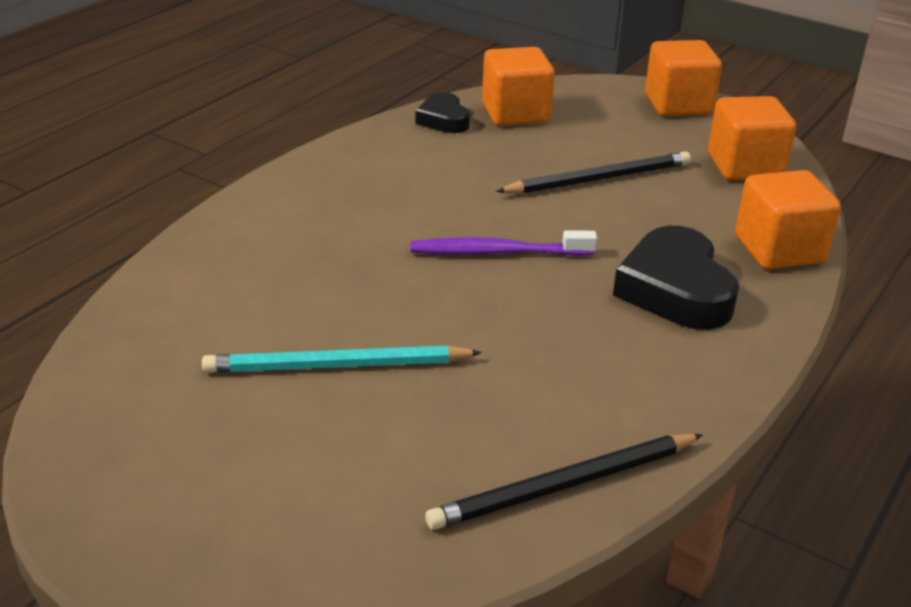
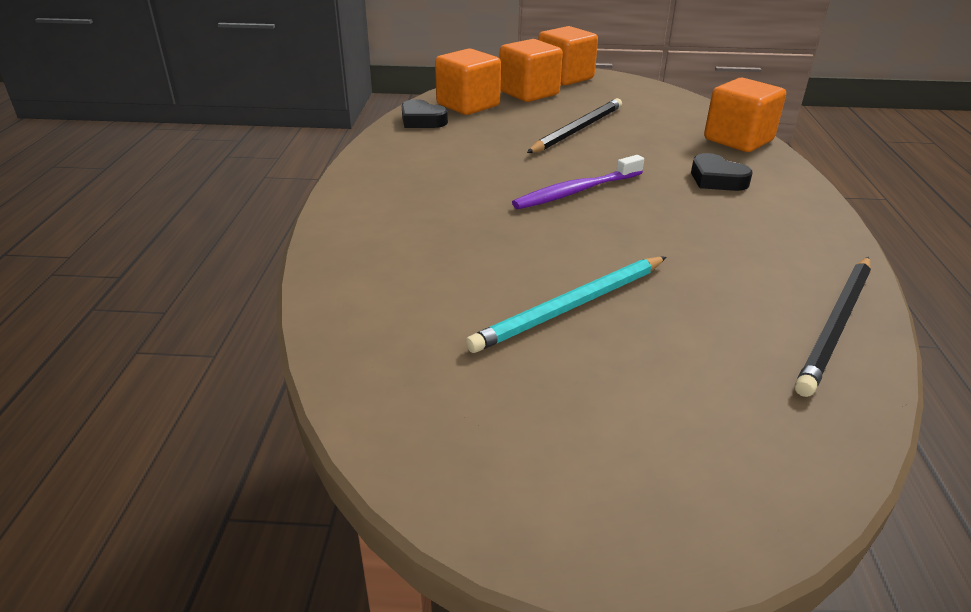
camera: 30 degrees left, 0 degrees up
black heart [613,226,739,330] -> black heart [691,153,752,191], size x0.58
orange cube [708,96,796,180] -> orange cube moved to [499,39,563,102]

